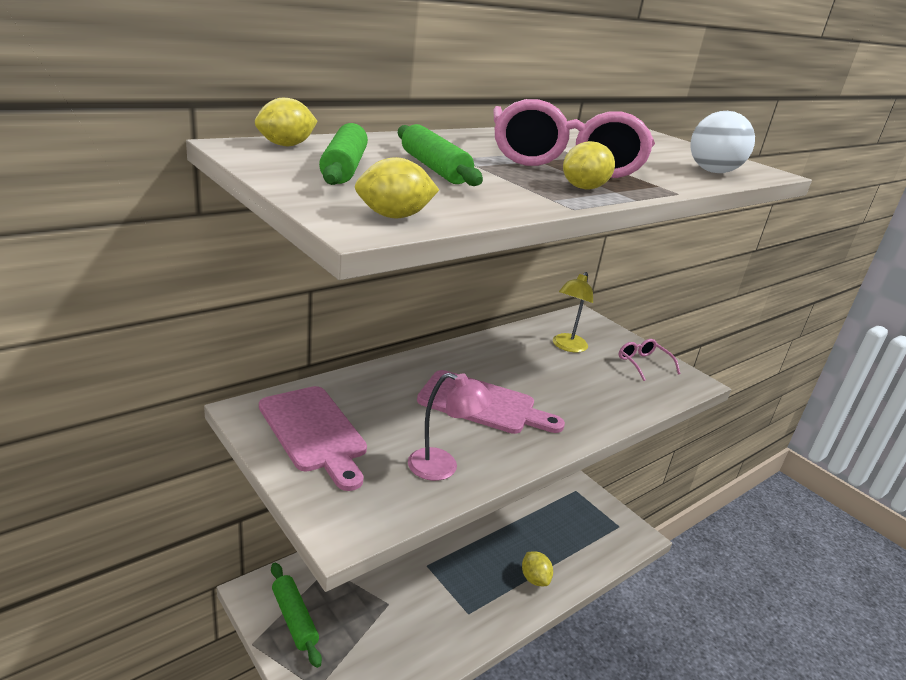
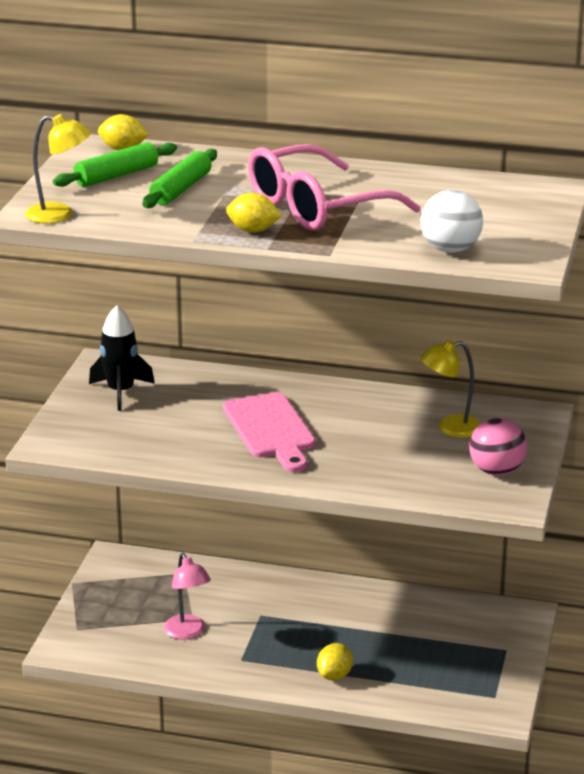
camera: 55 degrees right, 0 degrees up
pink cutting board [259,386,367,491] -> black rocket [89,305,155,411]
green rolling pin [271,563,322,668] -> none
yellow lemon [355,157,439,218] -> yellow lamp [25,114,91,223]
pink lamp [408,373,494,481] -> pink lamp moved to [164,553,211,640]
pink glasses [619,339,681,381] -> pink ball [469,418,527,476]

